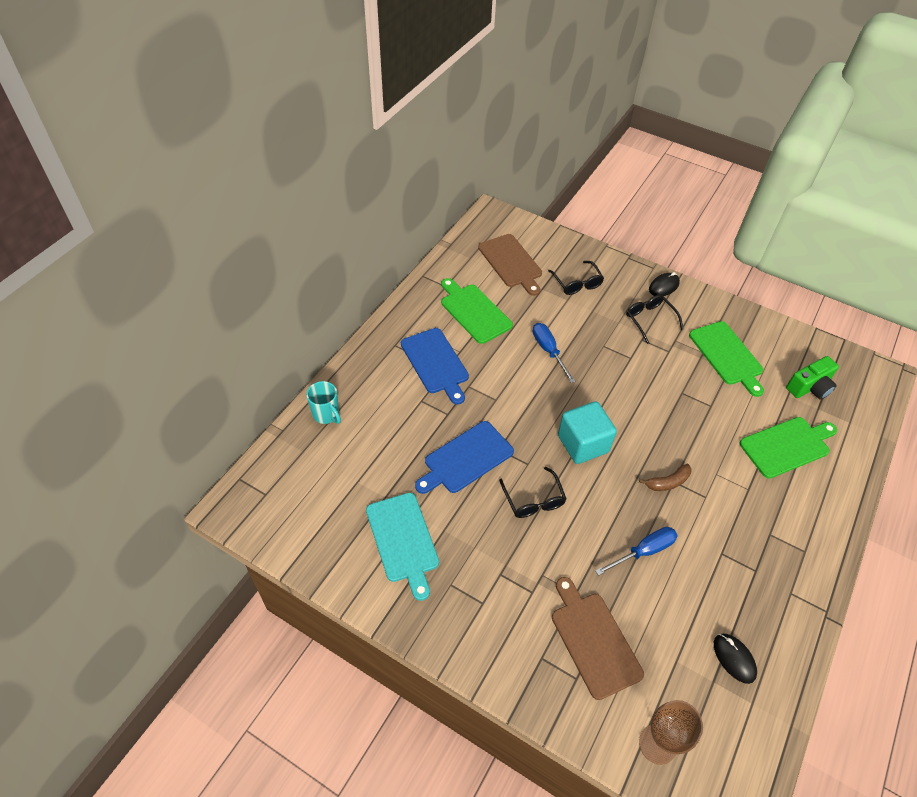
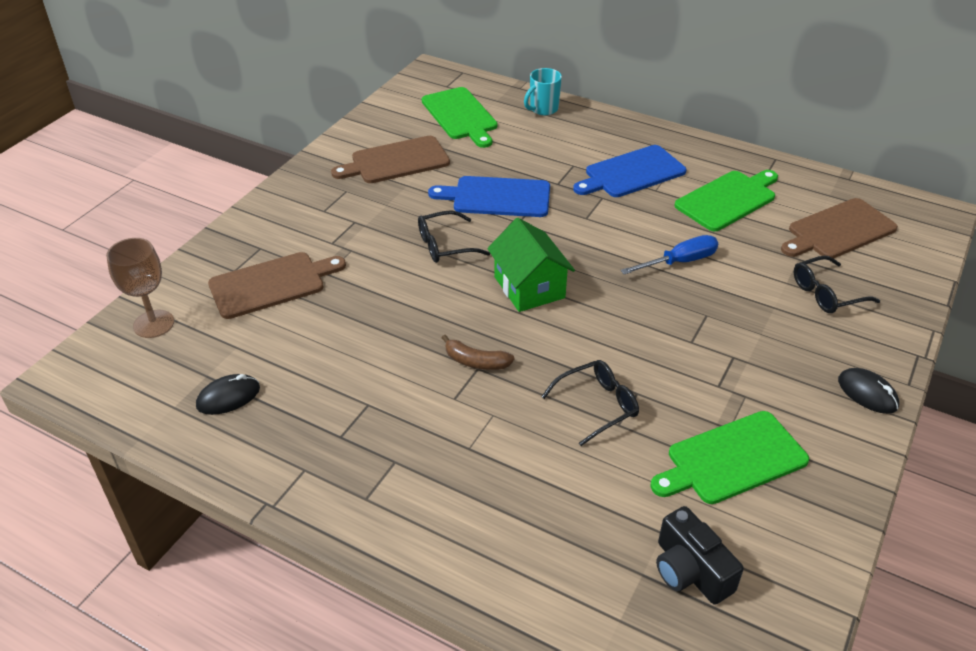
camera: 90 degrees right, 10 degrees down
turquoise cutting board [366,493,439,601] -> brown cutting board [331,136,450,183]
blue cutting board [415,421,514,494] -> blue cutting board turned 45 degrees counterclockwise [428,176,550,217]
turquoise cube [558,401,617,464] -> green house [487,218,575,312]
blue screwdriver [595,527,678,576] -> none
black glasses [626,295,683,344] -> black glasses moved to [541,360,639,446]
brown banana [639,464,692,491] -> brown banana turned 45 degrees counterclockwise [442,335,515,370]
green cutting board [740,417,837,479] -> green cutting board moved to [422,87,497,148]
green camera [786,356,839,400] -> black camera [656,506,744,605]

